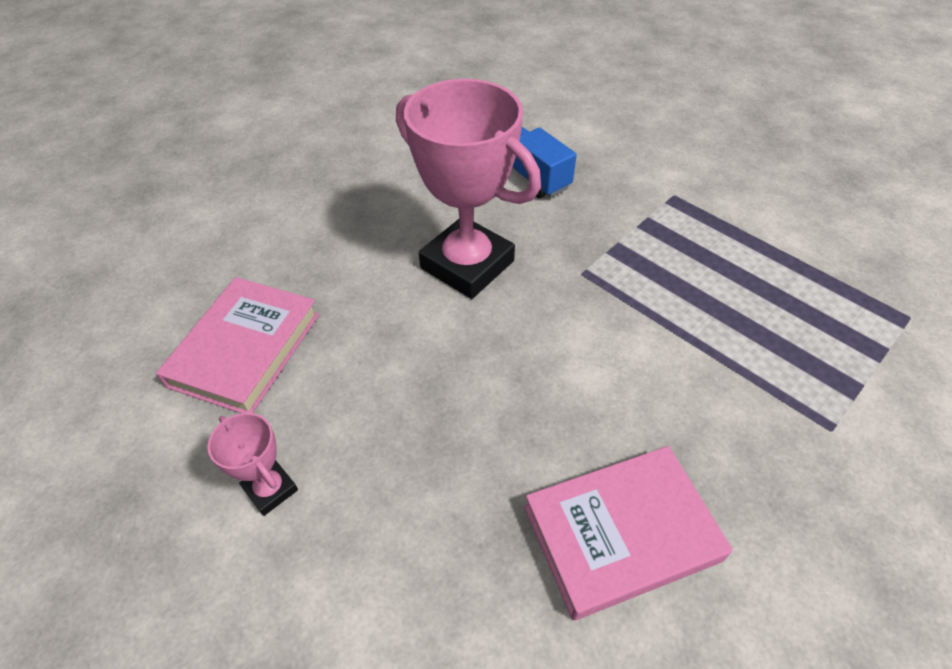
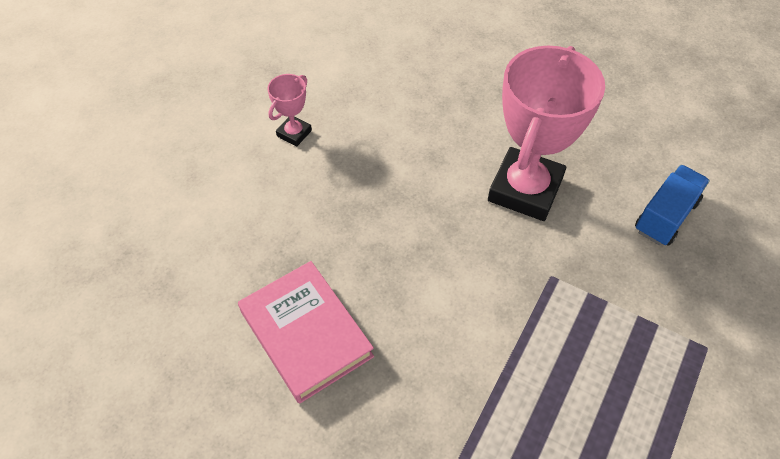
camera: 75 degrees right, 5 degrees up
pink book [156,277,319,413] -> none

